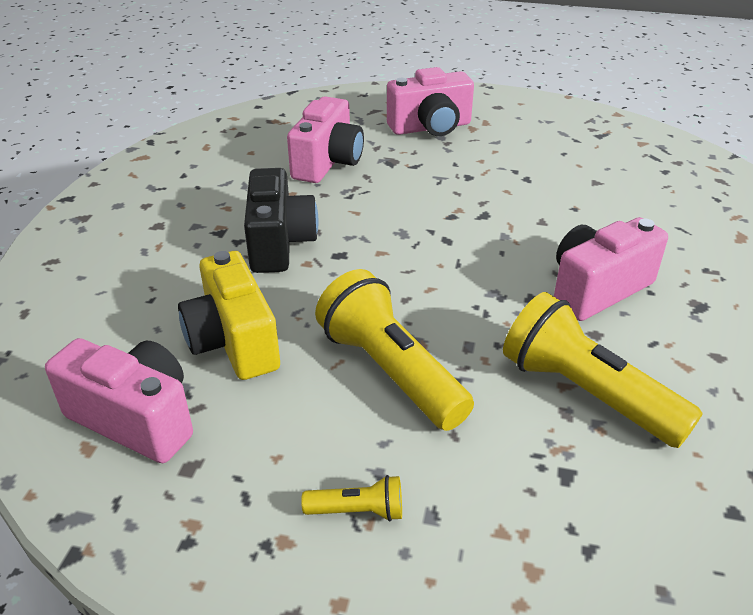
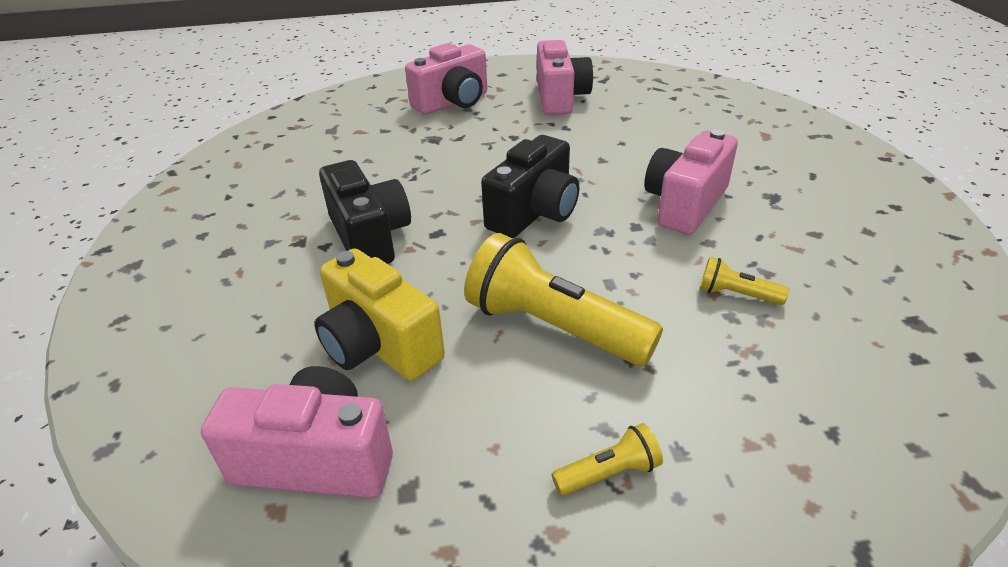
camera: 20 degrees left, 0 degrees up
pink camera [287,96,364,183] -> pink camera moved to [537,40,593,115]
yellow flashlight [503,292,703,448] -> yellow flashlight [699,257,790,305], size x0.45
none -> black camera [481,135,579,238]

